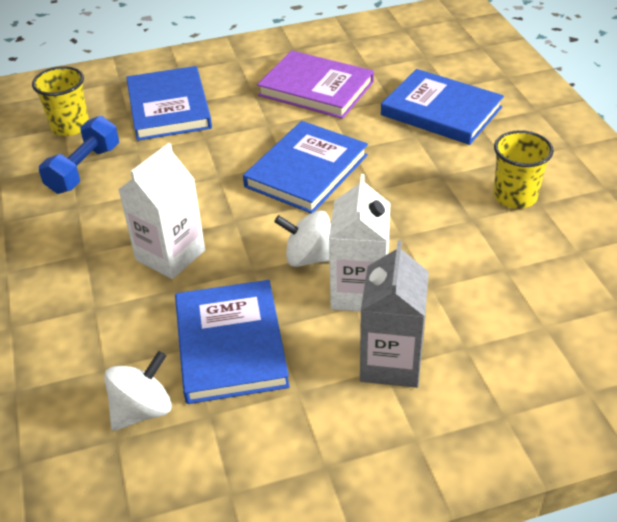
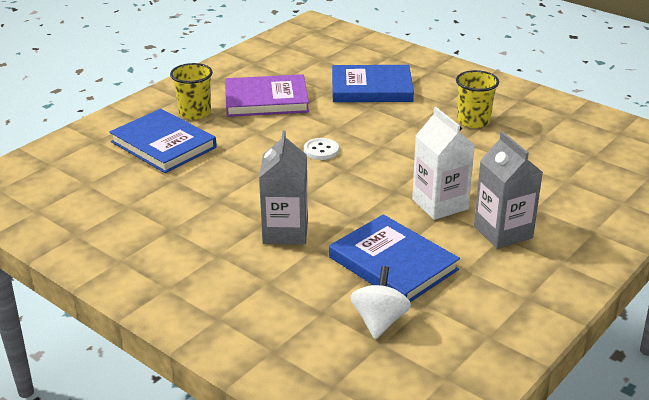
camera: 35 degrees left, 10 degrees down
yellow cup [32,66,89,136] -> yellow cup moved to [170,63,213,120]
blue dumbbell [39,116,119,194] -> none
white carton [118,143,205,279] -> grey carton [259,130,308,245]
blue book [243,121,368,213] -> white button [304,138,339,160]
white spinning top [274,210,331,267] -> none

